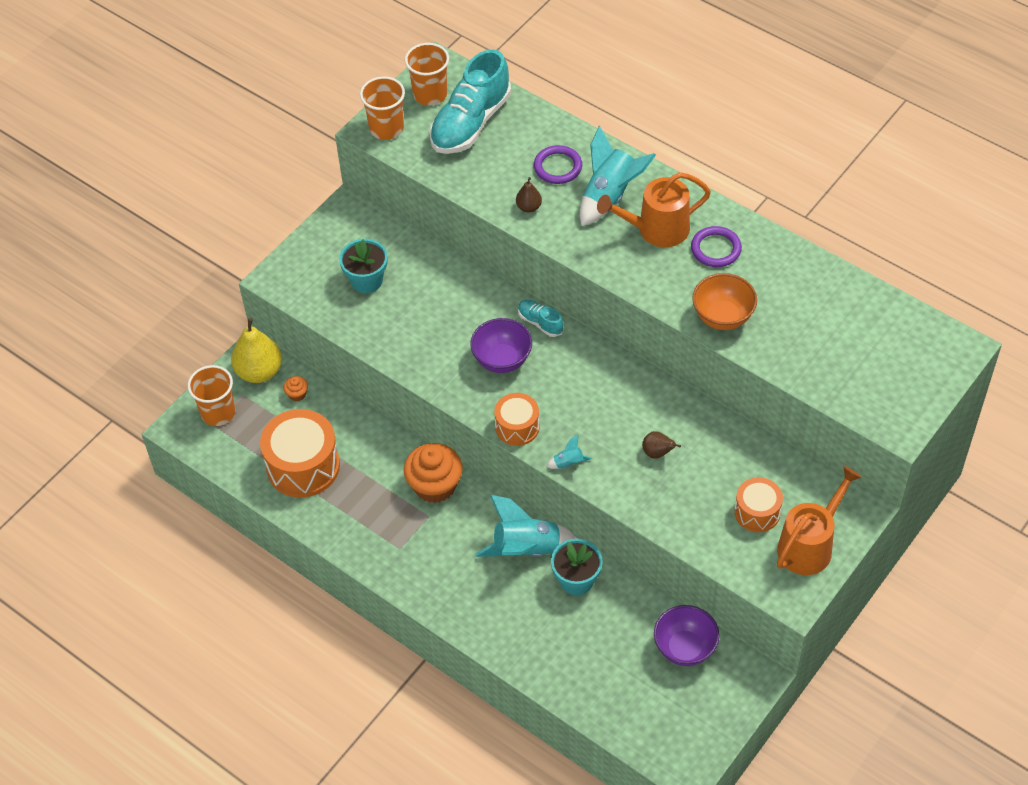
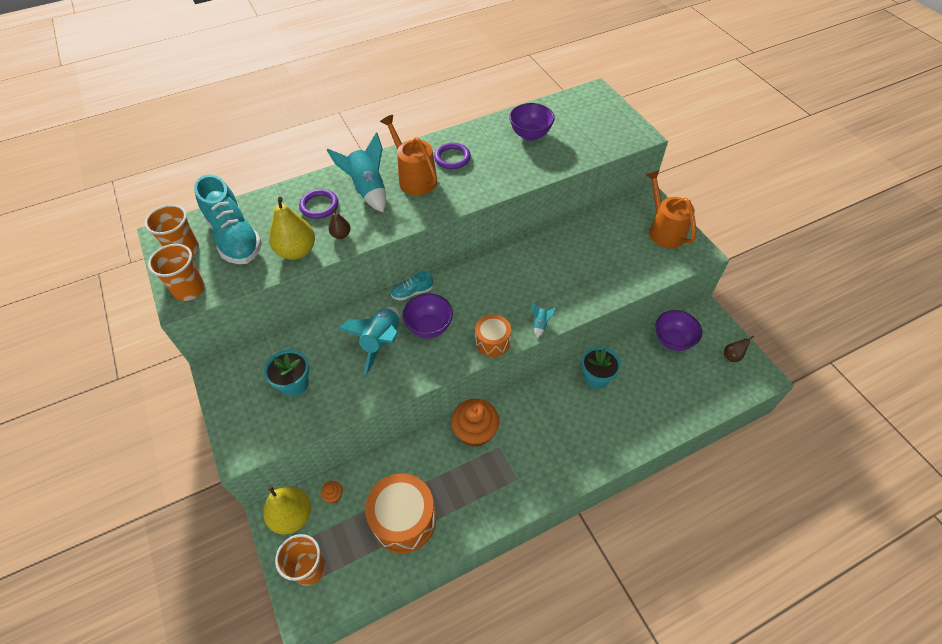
camera: 65 degrees left, 0 degrees up
turquoise rocket [475,495,577,557] -> turquoise rocket moved to [338,307,400,375]
orange watering can [597,172,711,247] -> orange watering can turned 135 degrees clockwise [380,115,437,195]
brown pear [642,431,681,459] -> brown pear moved to [724,336,754,362]
orange bowl [692,273,757,330] -> none
orange drum [734,477,783,532] -> none
none -> yellow pear [269,197,315,260]
none -> purple bowl [509,103,555,141]

